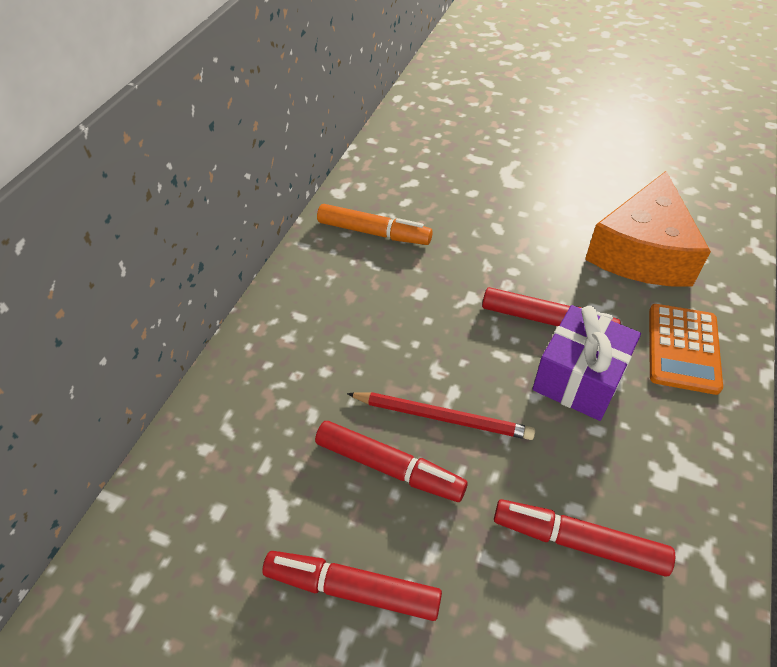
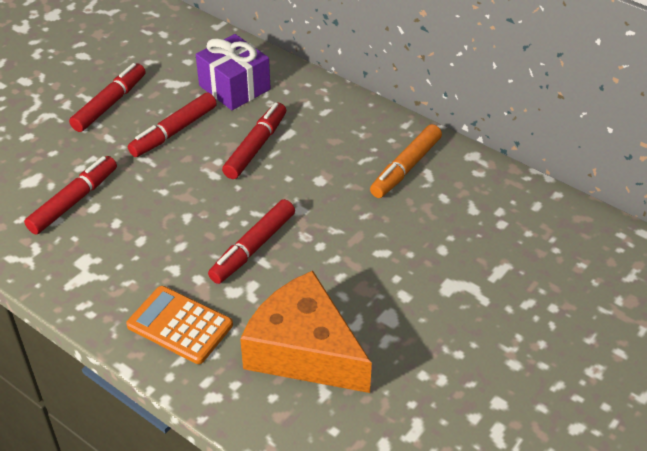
camera: 105 degrees right, 5 degrees down
red pencil [347,392,535,440] -> none
purple gift [533,305,641,421] -> purple gift moved to [196,34,271,110]
none -> red marker [222,103,286,179]

